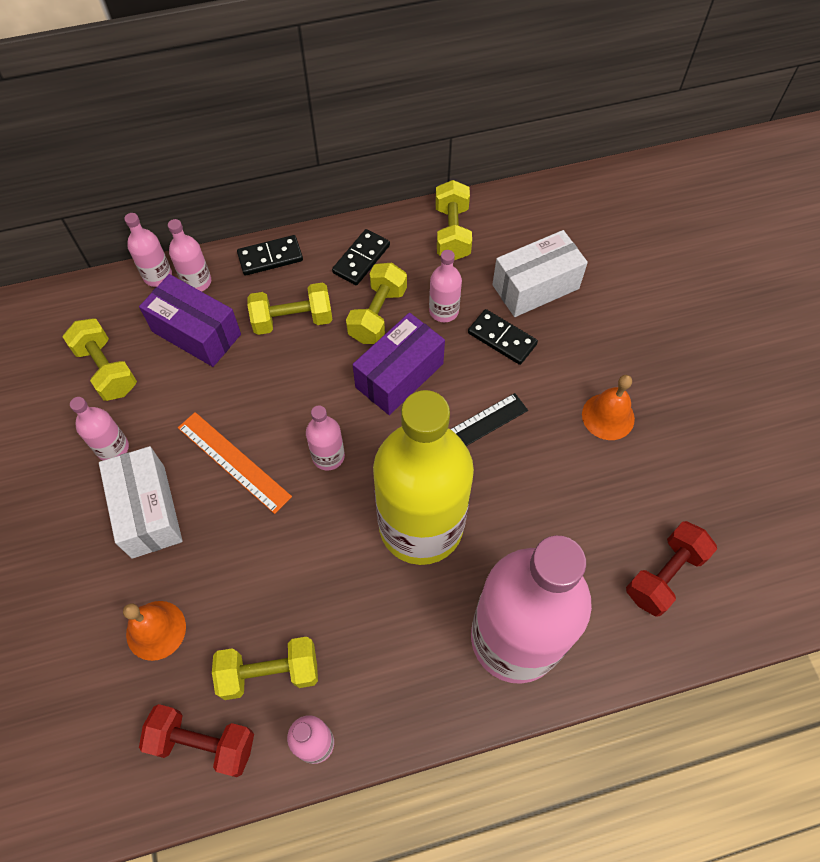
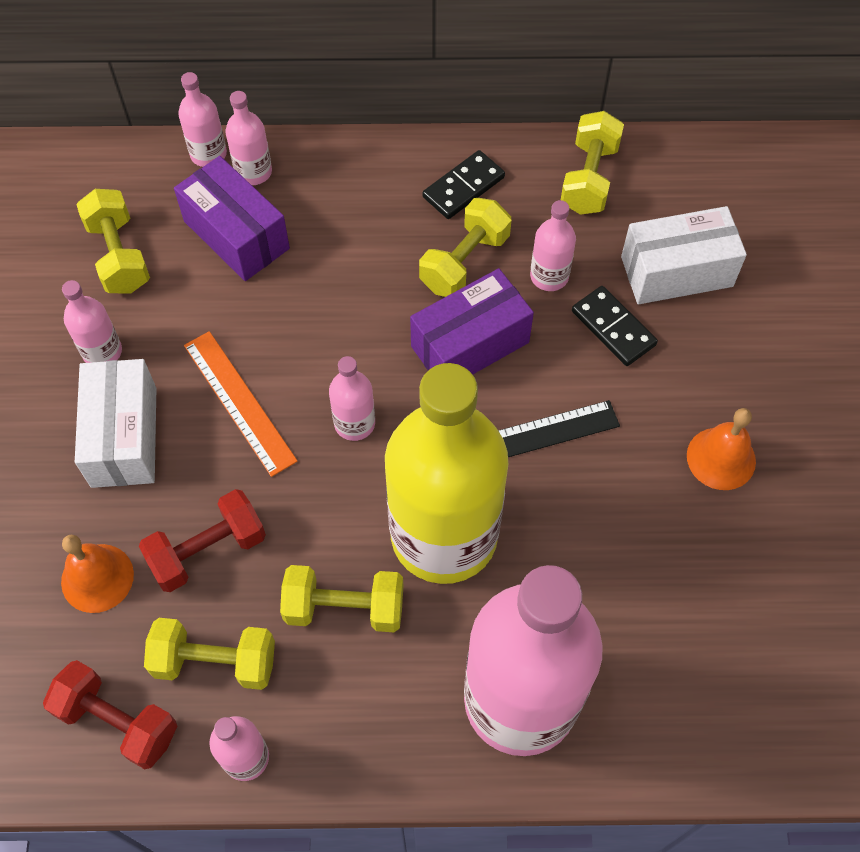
camera: 15 degrees right, 0 degrees up
black domino [237,235,303,276] -> none
yellow dumbbell [247,282,333,335] -> yellow dumbbell moved to [280,565,404,632]
red dumbbell [626,521,717,617] -> red dumbbell moved to [139,489,266,592]

